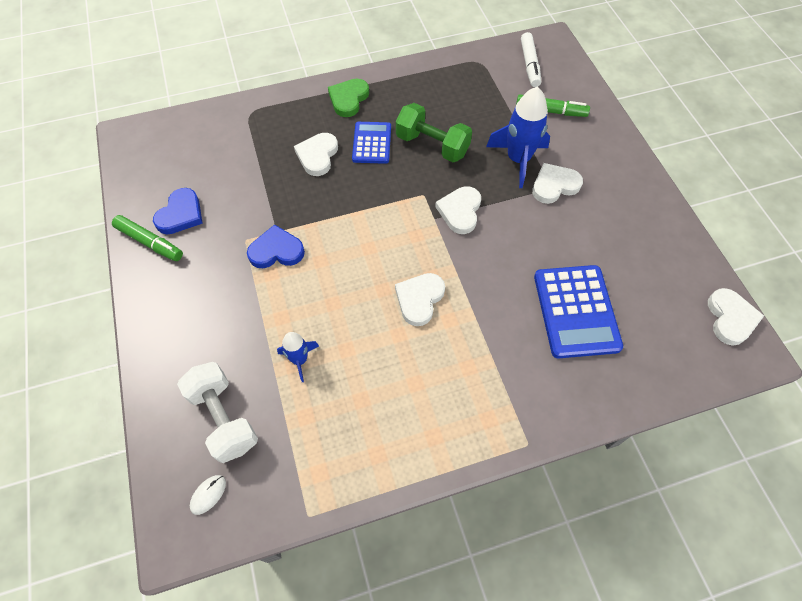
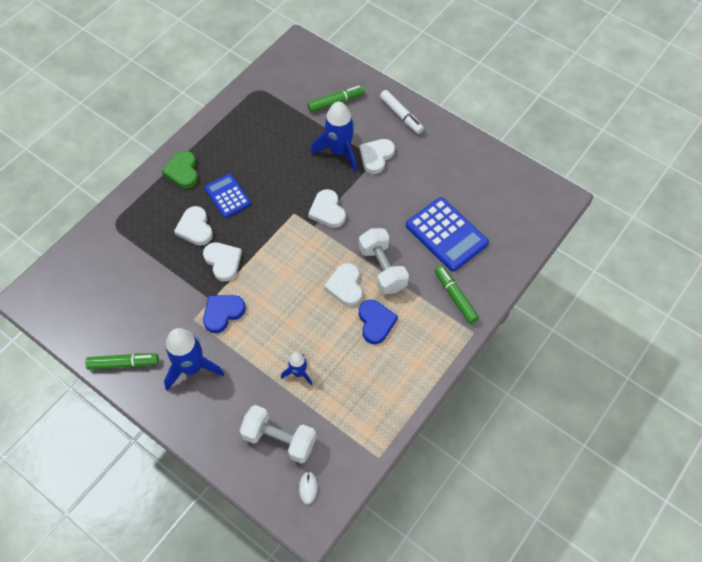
camera: 35 degrees left, 0 degrees up
blue heart [153,188,203,234] -> blue heart moved to [359,300,398,344]
green dumbbell [396,103,472,162] -> none
white marker [521,32,541,87] -> white marker moved to [380,90,424,134]
white heart [708,288,764,346] -> white heart moved to [203,242,242,282]
none -> blue rocket [164,328,224,391]
none -> white dumbbell [359,228,409,294]
none -> green marker [435,265,479,324]

